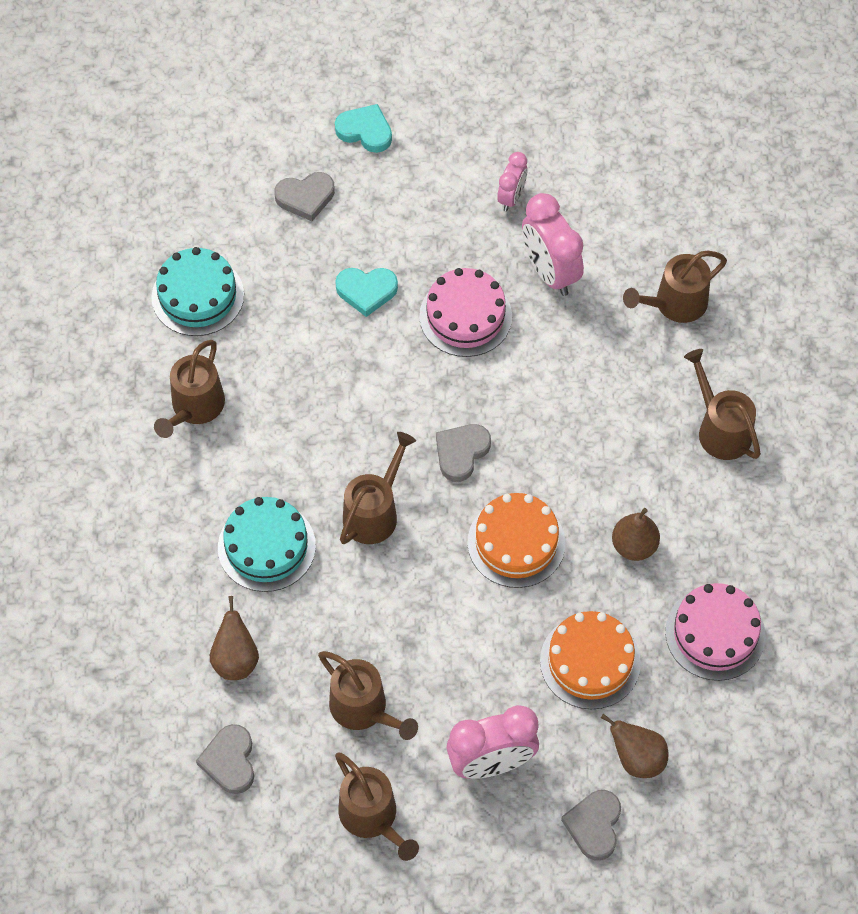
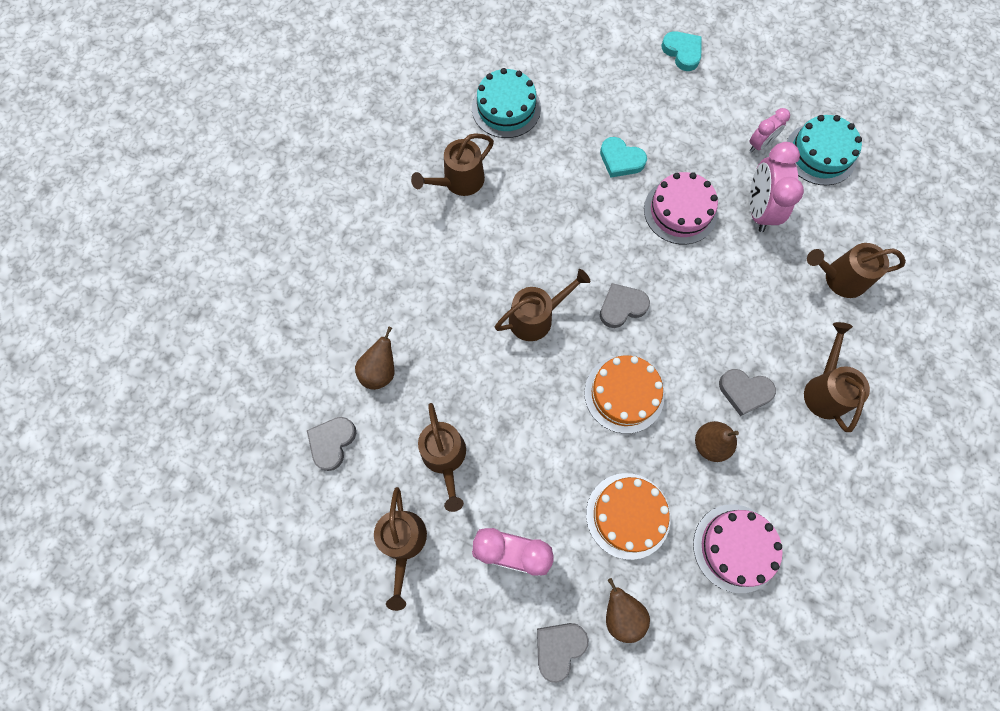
camera: 30 degrees right, 10 degrees up
turquoise cake [218,497,316,592] -> turquoise cake moved to [786,115,862,186]
grey heart [274,172,335,221] -> grey heart moved to [719,369,776,416]

